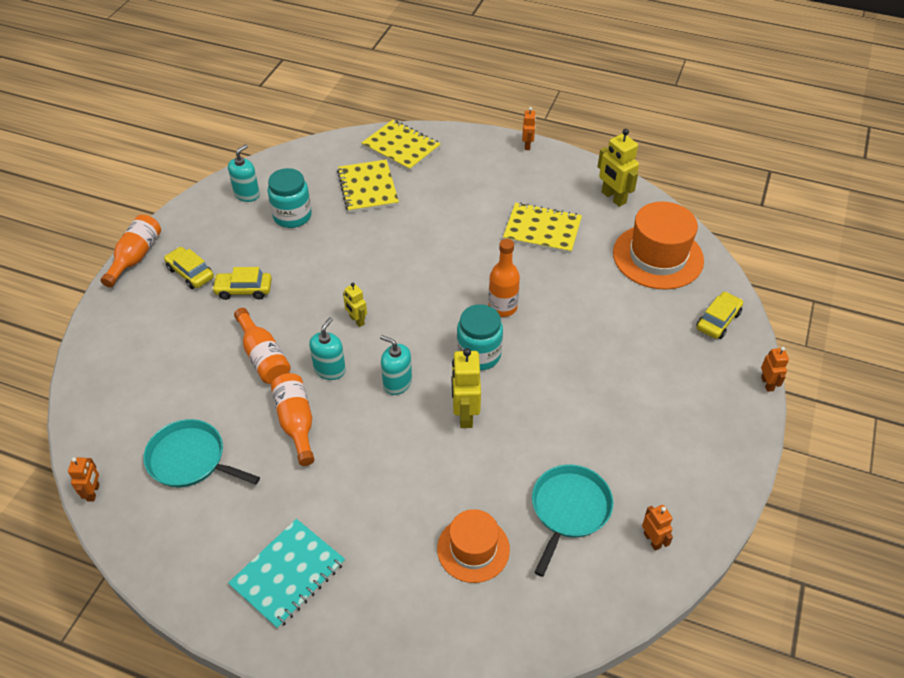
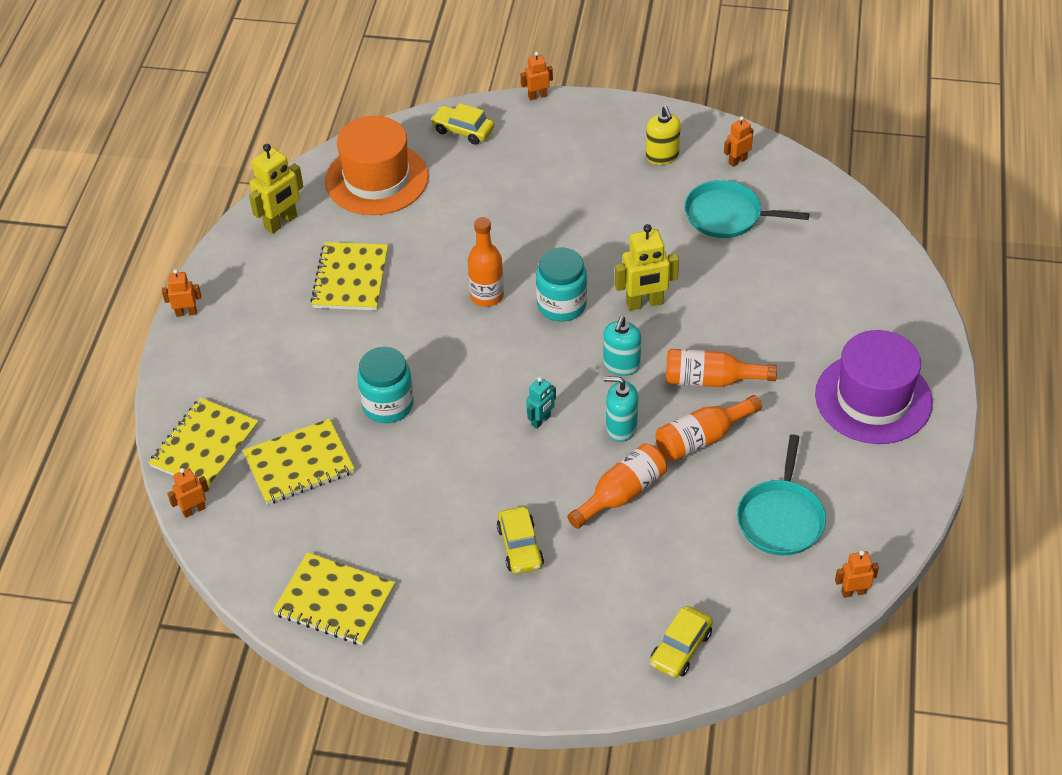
camera: 100 degrees left, 0 degrees up
orange bottle [101,215,161,288] -> orange bottle moved to [666,349,777,387]
yellow car [164,247,214,289] -> yellow car moved to [650,606,713,678]
turquoise soap dispenser [228,144,260,202] -> yellow notebook [273,552,395,645]
turquoise notebook [228,519,345,629] -> purple hat [815,330,933,444]
turquoise jar [267,168,312,228] -> turquoise jar moved to [357,347,414,423]
yellow robot [343,283,367,327] -> turquoise robot [526,377,556,429]
orange hat [437,509,510,583] -> none
none -> orange robot [167,468,209,518]
none -> yellow soap dispenser [646,106,681,165]

